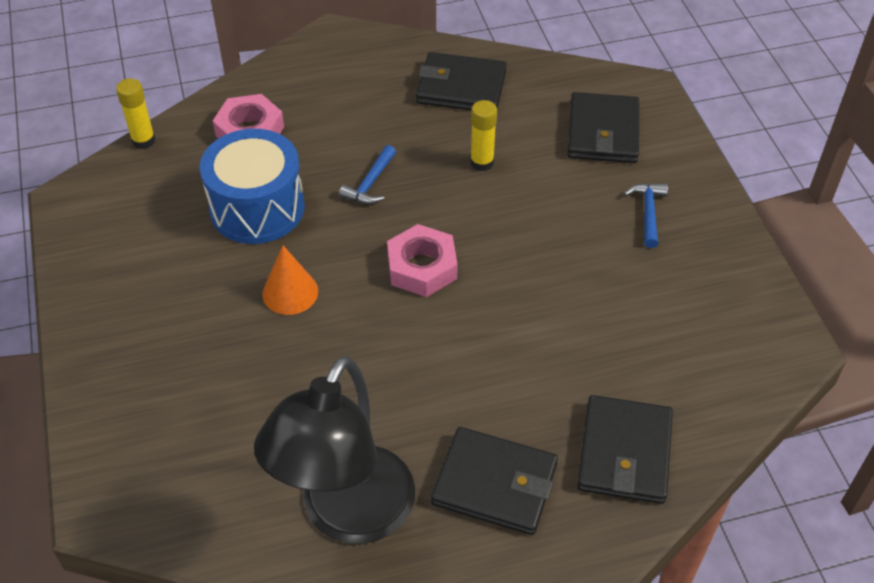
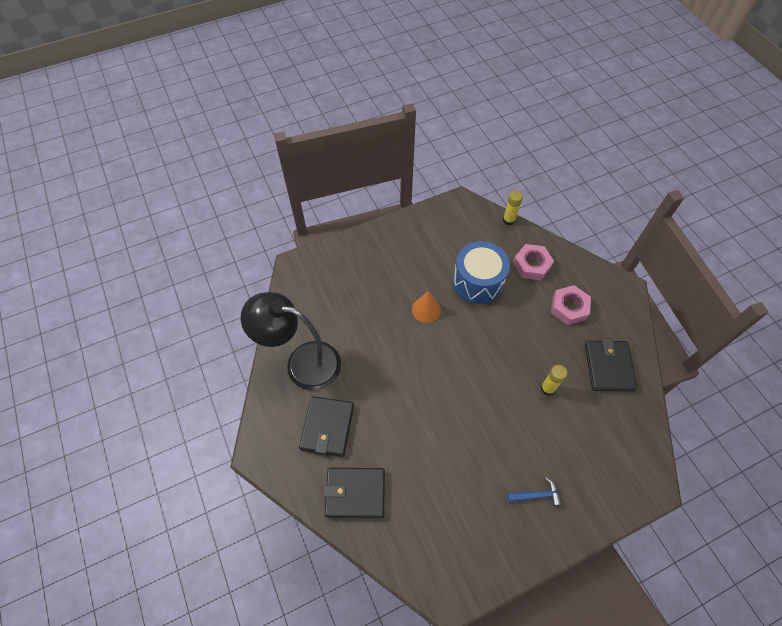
camera: 80 degrees right, 10 degrees up
blue hammer [339,145,396,204] -> none
pink nut [387,224,458,297] -> pink nut moved to [551,285,591,325]
black wallet [568,92,639,163] -> none

